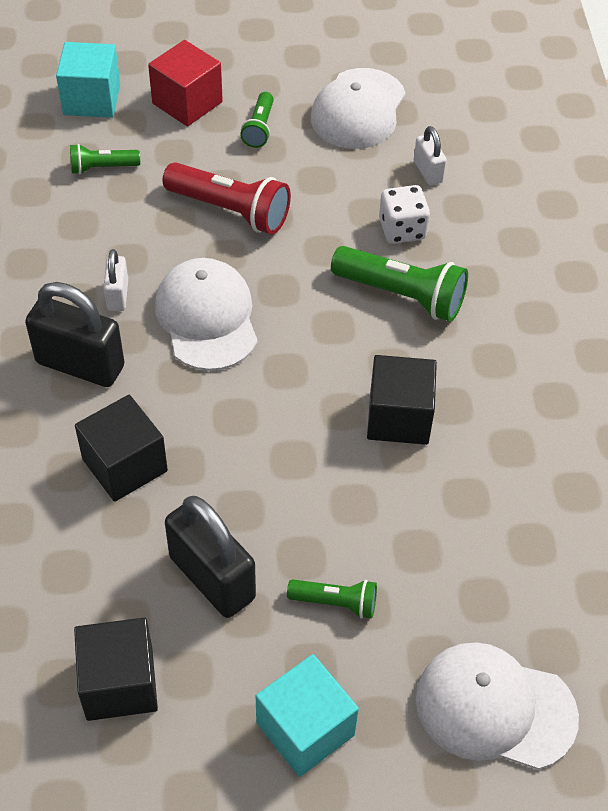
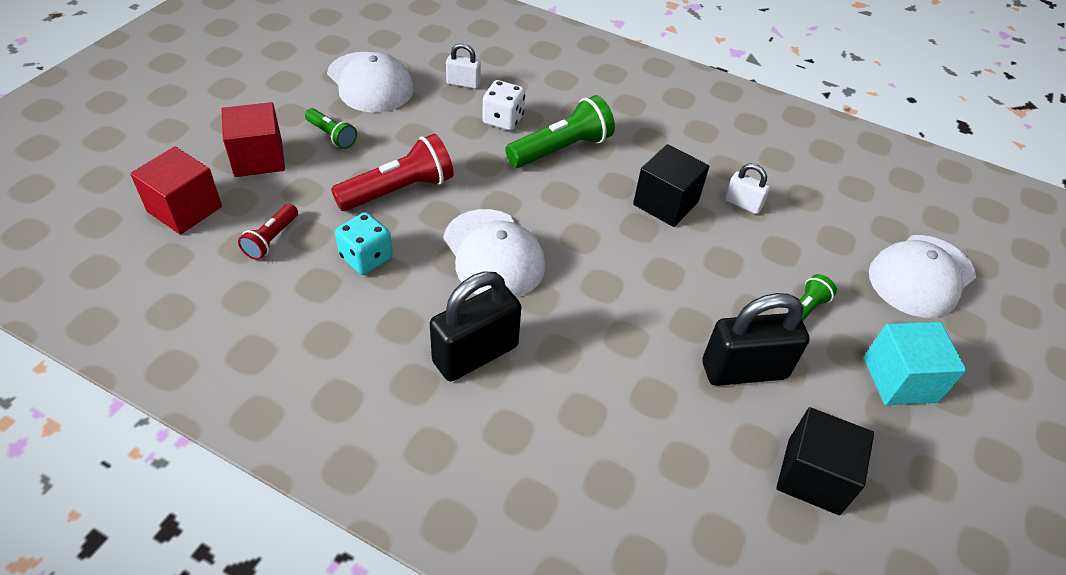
camera: 60 degrees left, 5 degrees down
turquoise cube [56,42,120,118] -> red cube [130,147,222,235]
green flashlight [70,144,140,175] -> red flashlight [238,204,298,260]
black cube [75,395,168,502] -> none
white padlock [103,249,128,311] -> white padlock moved to [725,163,770,214]
white cap [155,258,257,371] -> white cap turned 135 degrees counterclockwise [443,209,545,298]
none -> turquoise dice [335,212,393,275]

